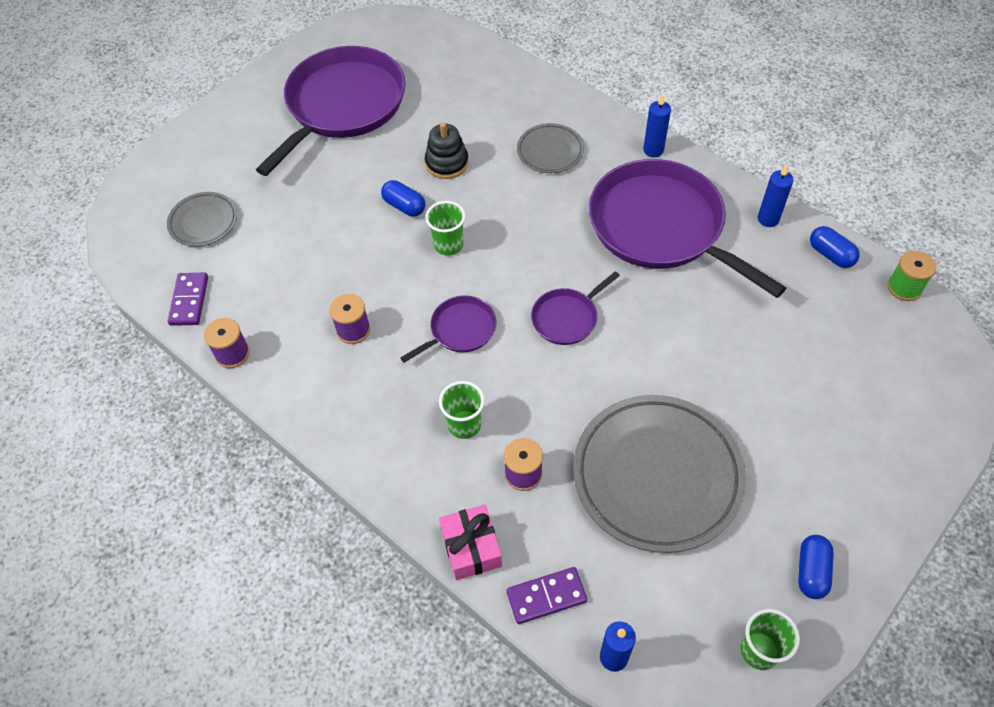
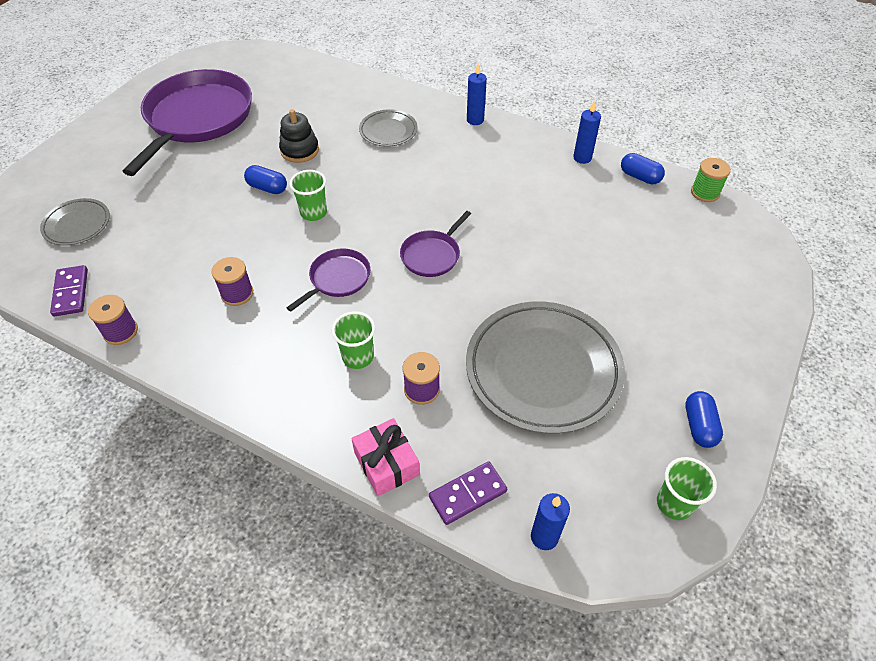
camera: 15 degrees left, 5 degrees down
purple pan [589,159,786,298] -> none

